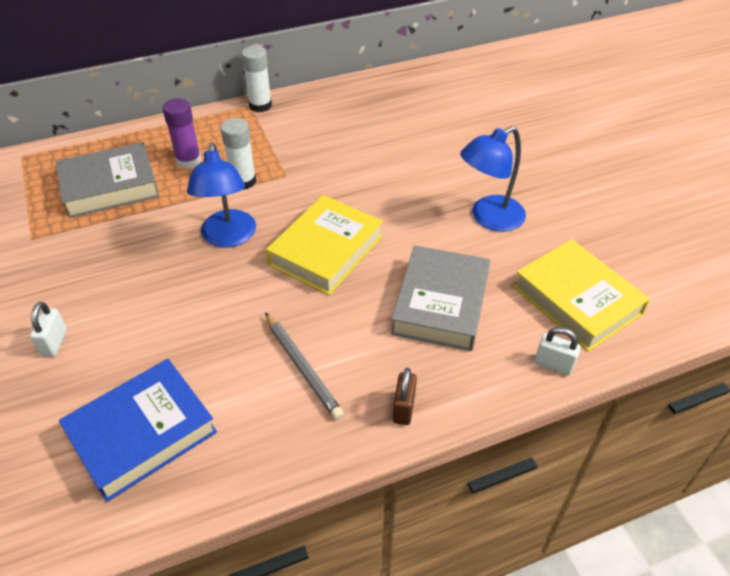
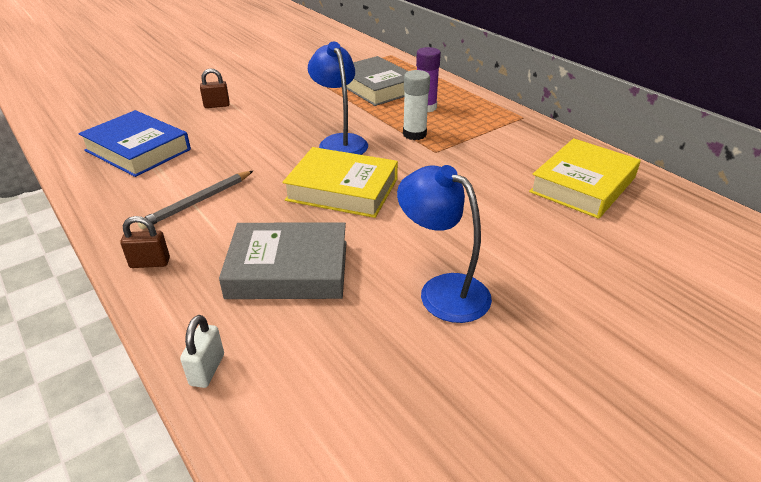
camera: 75 degrees right, 10 degrees down
white padlock [30,302,67,357] -> brown padlock [200,69,230,108]
blue lamp [187,142,256,248] -> blue lamp turned 90 degrees clockwise [308,42,368,155]
white glue stick [241,46,272,112] -> none
yellow book [513,239,650,352] -> yellow book moved to [529,138,641,219]

